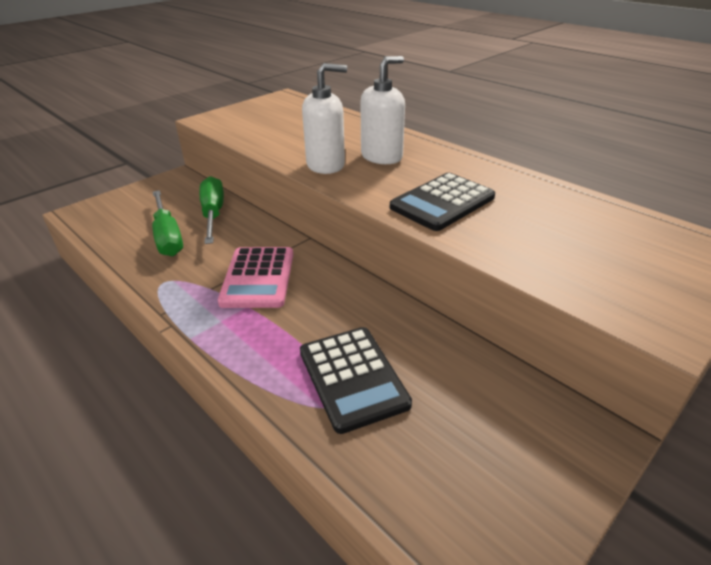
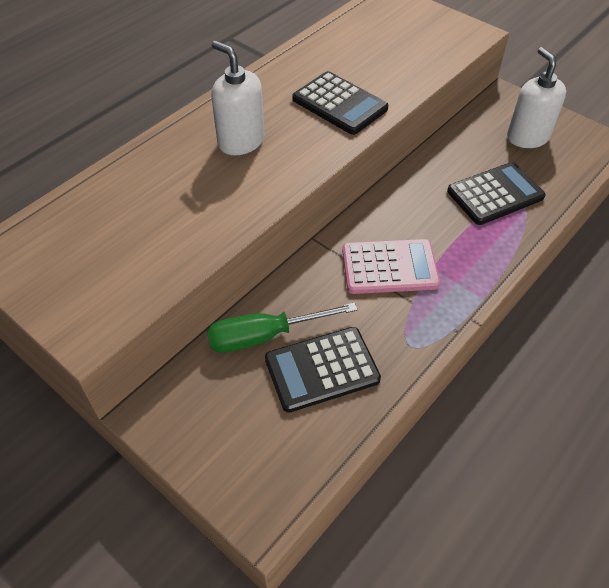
camera: 95 degrees left, 15 degrees up
green screwdriver [152,190,183,256] -> black calculator [265,327,381,413]
white soap dispenser [302,63,347,174] -> white soap dispenser moved to [507,47,566,148]

